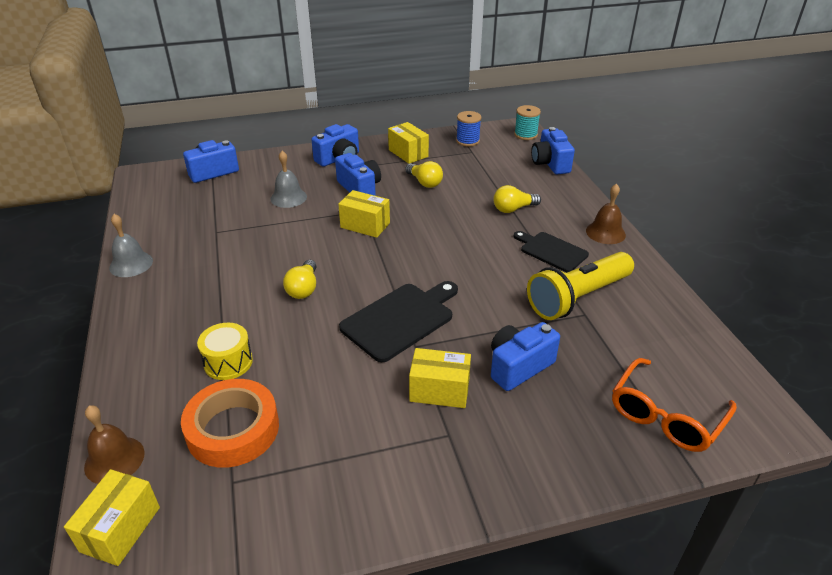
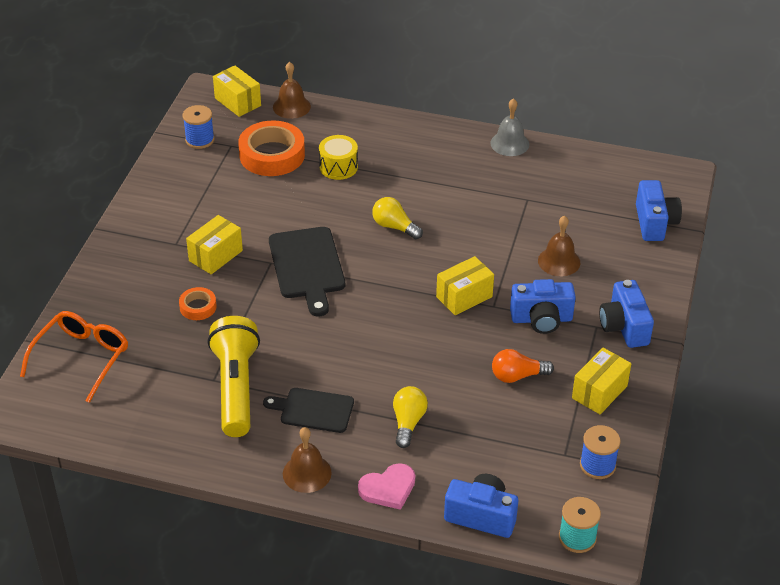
camera: 120 degrees right, 5 degrees up
grey bell [270,151,307,208] -> brown bell [538,215,580,276]
yellow box [388,122,429,164] -> yellow box turned 45 degrees counterclockwise [572,348,631,414]
yellow light bulb [405,161,443,188] -> orange light bulb [492,349,554,383]
blue camera [491,322,560,391] -> orange tape [179,287,217,320]
black cutting board [514,231,589,272] -> black cutting board turned 150 degrees counterclockwise [263,388,354,433]
orange glasses [612,358,737,452] -> orange glasses turned 45 degrees clockwise [20,311,128,403]
none -> blue spool [183,105,214,149]
none -> pink heart [358,463,415,510]

